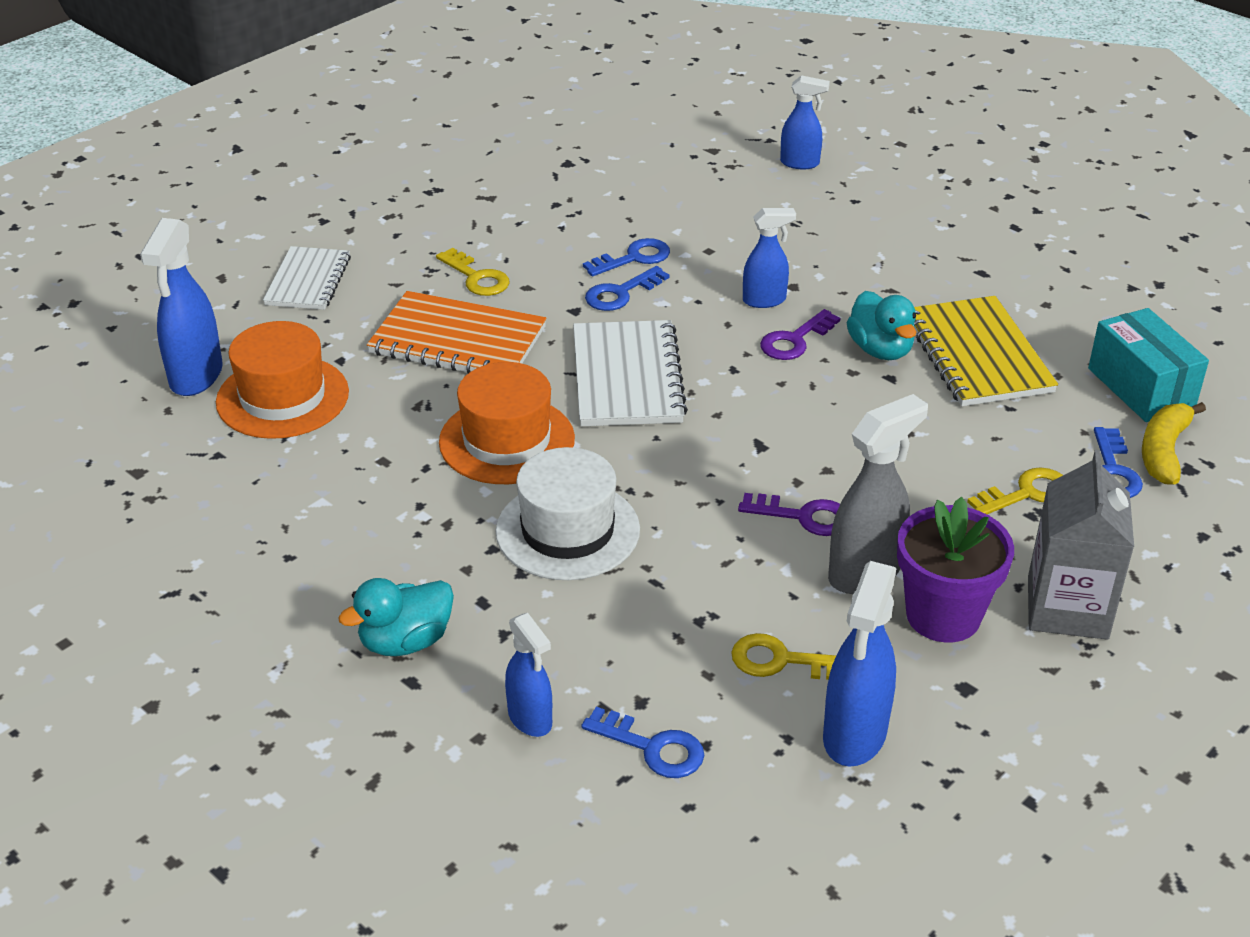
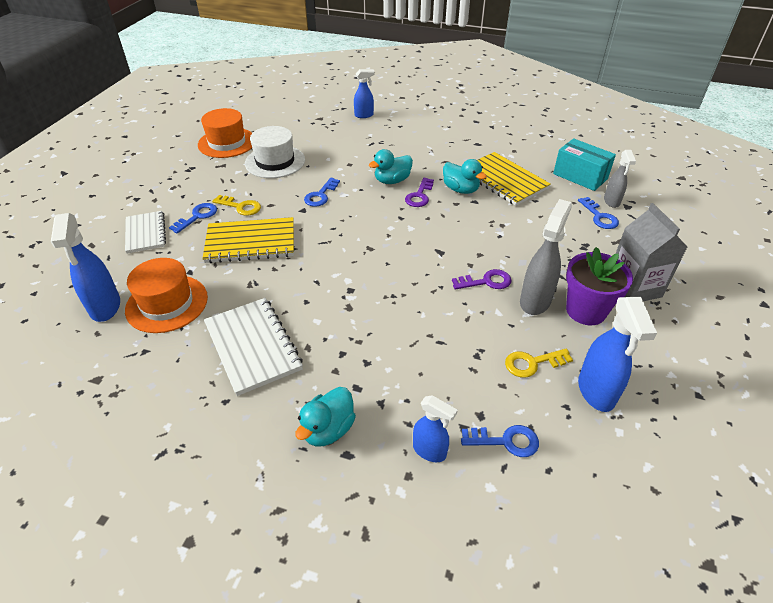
camera: 25 degrees left, 5 degrees up
orange notebook [367,291,547,373] -> yellow notebook [202,217,294,263]
orange hat [439,362,575,484] -> orange hat moved to [198,108,252,158]
white hat [495,447,640,580] -> white hat moved to [245,126,305,178]
white notebook [573,320,688,426] -> white notebook moved to [204,298,303,396]
blue key [583,238,670,276] -> blue key moved to [169,203,217,233]
blue spray bottle [743,208,796,308] -> turquoise duck [369,149,413,184]
yellow key [967,467,1063,514] -> none
yellow banana [1142,402,1206,485] -> grey spray bottle [604,150,636,208]

